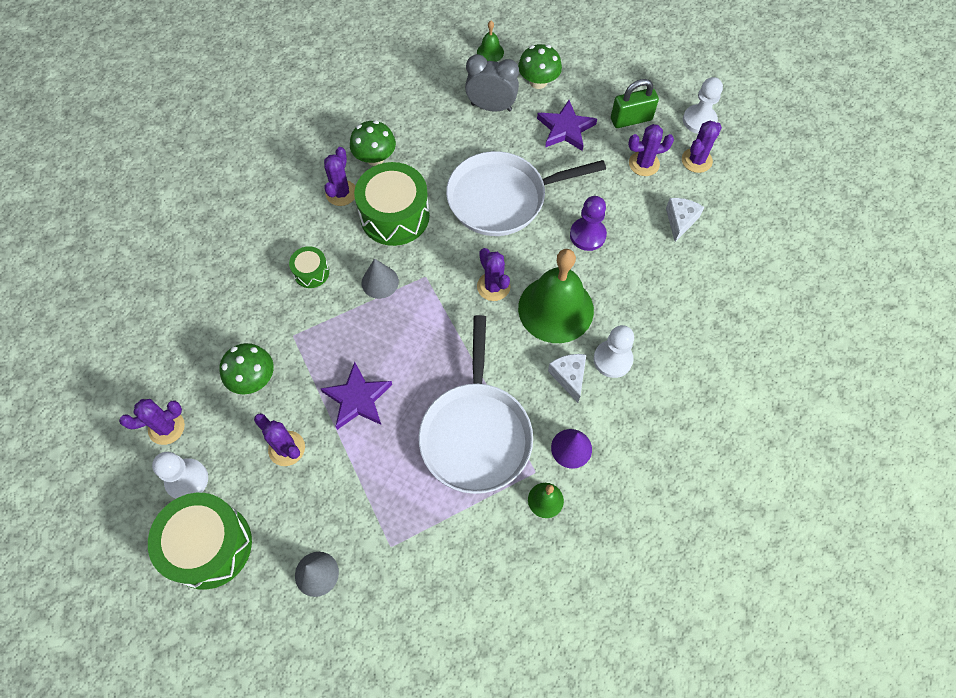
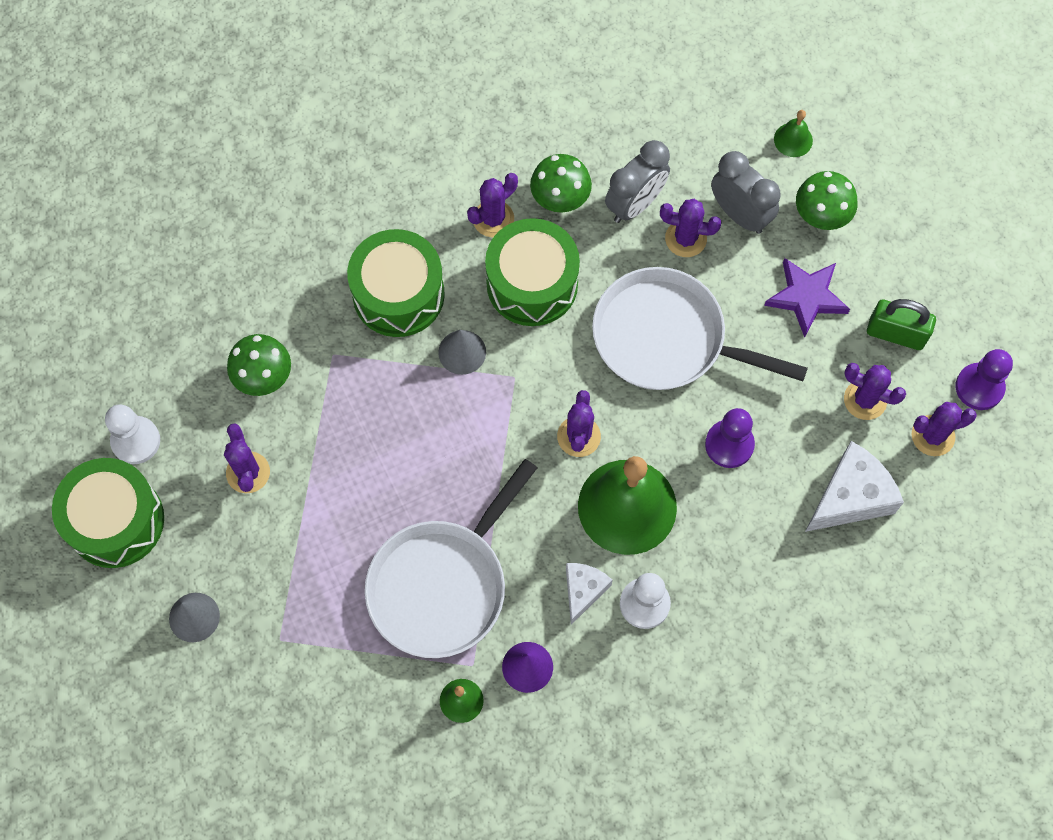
camera: 35 degrees right, 5 degrees up
purple cactus [119,399,185,445] -> purple cactus moved to [660,199,722,257]
green drum [289,246,329,288] -> green drum [347,229,445,337], size x2.03
purple star [321,362,392,430] -> none
white cheese [666,198,704,242] -> white cheese [805,441,904,532], size x1.65
white pawn [683,77,723,134] -> purple pawn [955,349,1013,410]
none -> grey clock [605,140,670,223]

